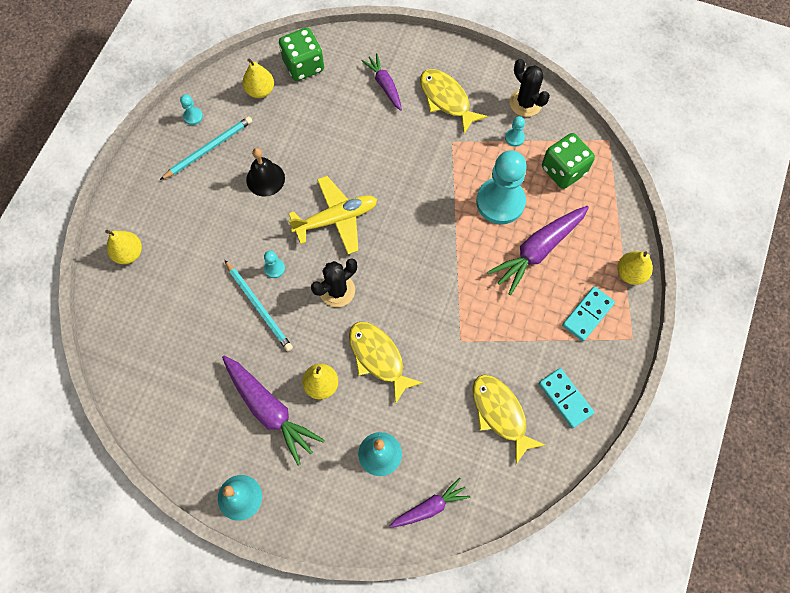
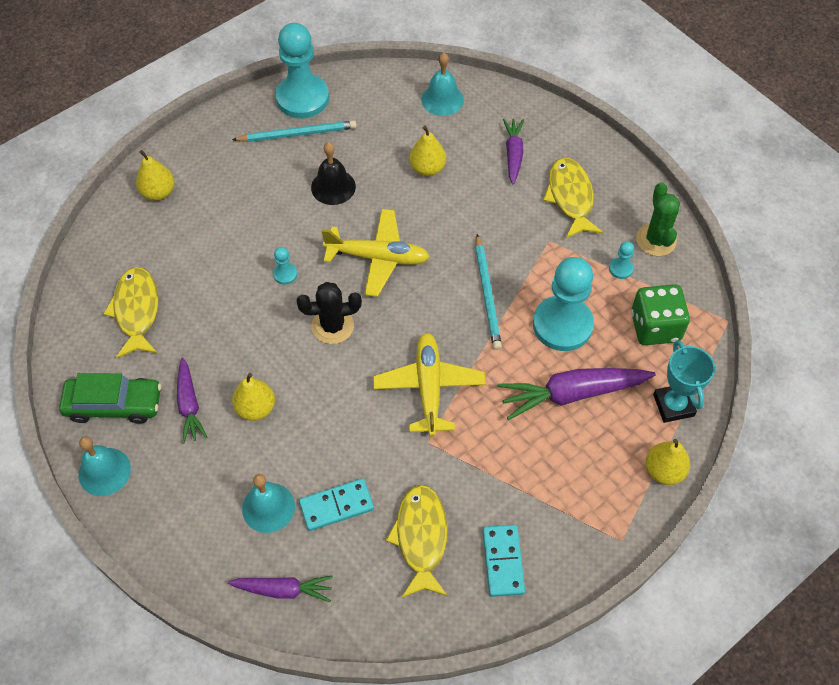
camera: 30 degrees right, 10 degrees down
turquoise pawn [180,94,203,125] -> turquoise pawn [276,23,329,119], size x2.43
purple carrot [222,356,325,466] -> purple carrot [177,357,208,444], size x0.60
turquoise pencil [225,260,293,351] -> turquoise pencil moved to [475,234,502,350]
yellow pear [242,58,274,98] -> yellow pear moved to [409,126,446,176]
green dice [279,27,324,81] -> turquoise bell [421,53,464,116]
yellow fish [349,322,423,404] -> yellow fish moved to [103,267,159,358]
black cactus [510,59,550,117] -> green cactus [636,182,680,256]
turquoise domino [562,286,615,341] -> turquoise domino moved to [299,478,374,531]
none -> green car [59,373,161,424]
none -> yellow plane [373,333,486,437]
none -> turquoise trophy [653,340,715,423]

